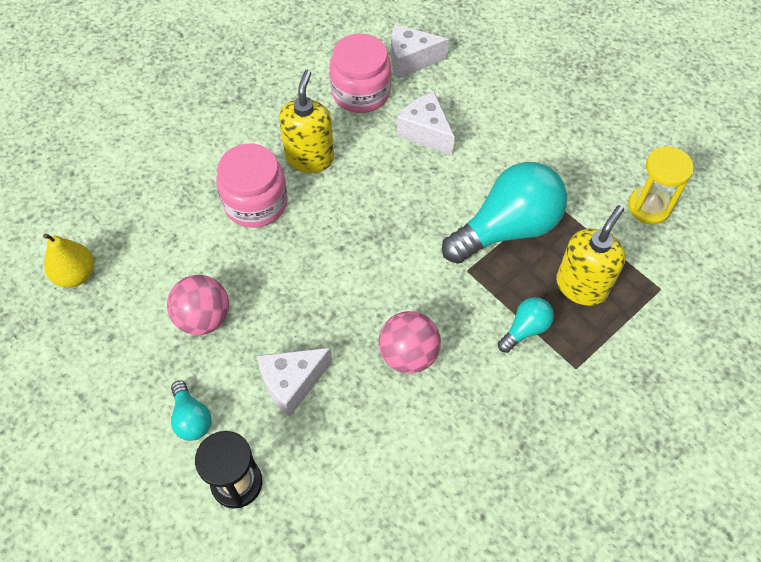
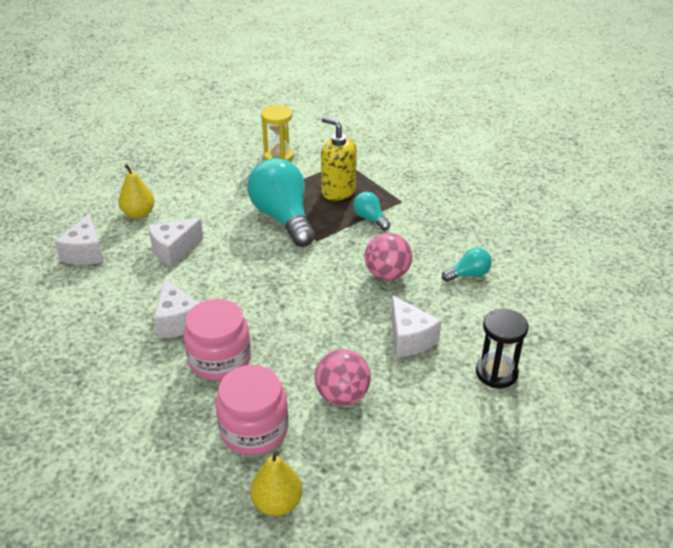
camera: 85 degrees left, 20 degrees down
turquoise light bulb [171,380,212,441] -> turquoise light bulb moved to [442,247,492,282]
yellow soap dispenser [279,70,334,173] -> white cheese [154,279,200,338]
pink jar [329,34,391,113] -> pink jar moved to [216,365,288,455]
none -> yellow pear [119,164,155,219]

